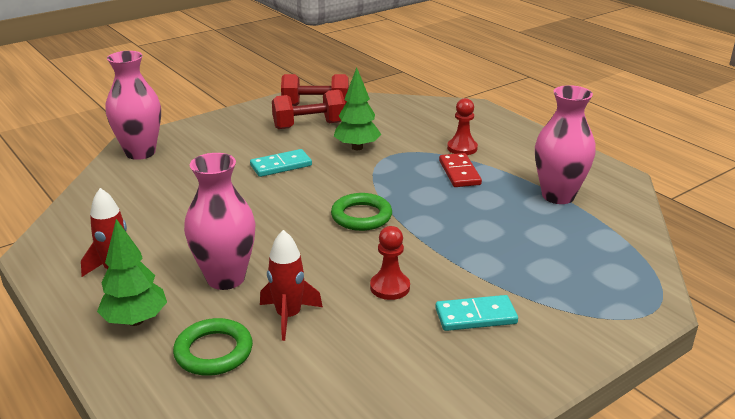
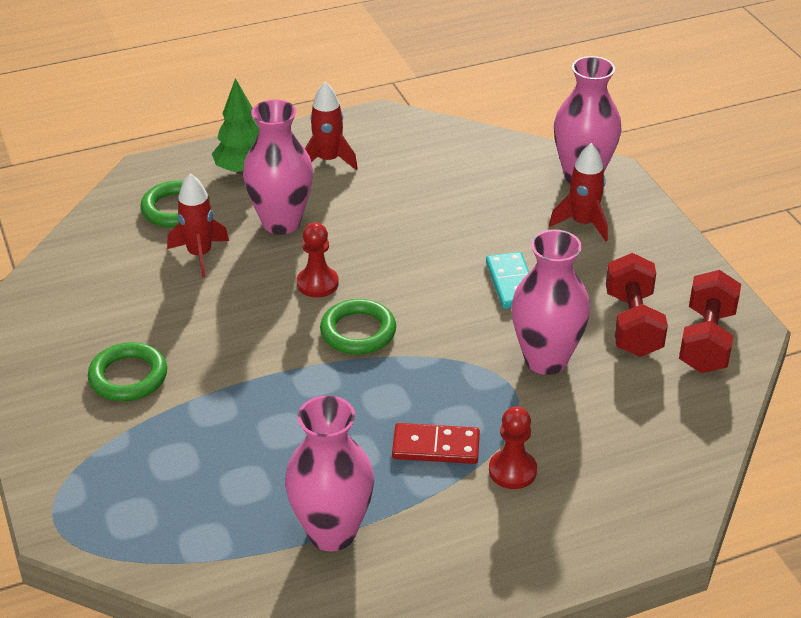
camera: 105 degrees right, 10 degrees up
green tree [334,68,381,150] -> pink vase [511,230,590,375]
red pawn [370,226,410,300] -> red pawn moved to [297,223,339,297]
turquoise domino [435,295,518,331] -> green ring [88,342,167,401]
none -> red rocket [549,143,608,241]

